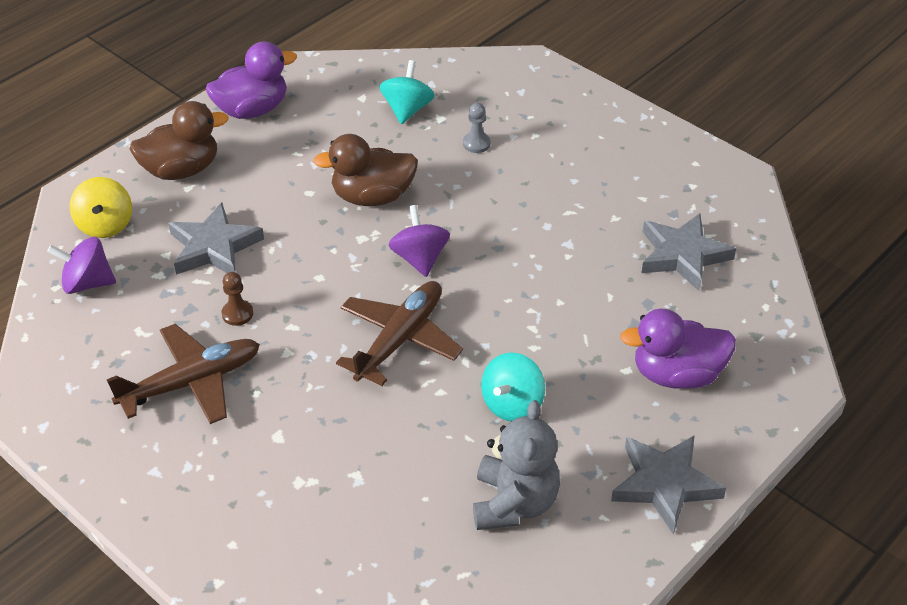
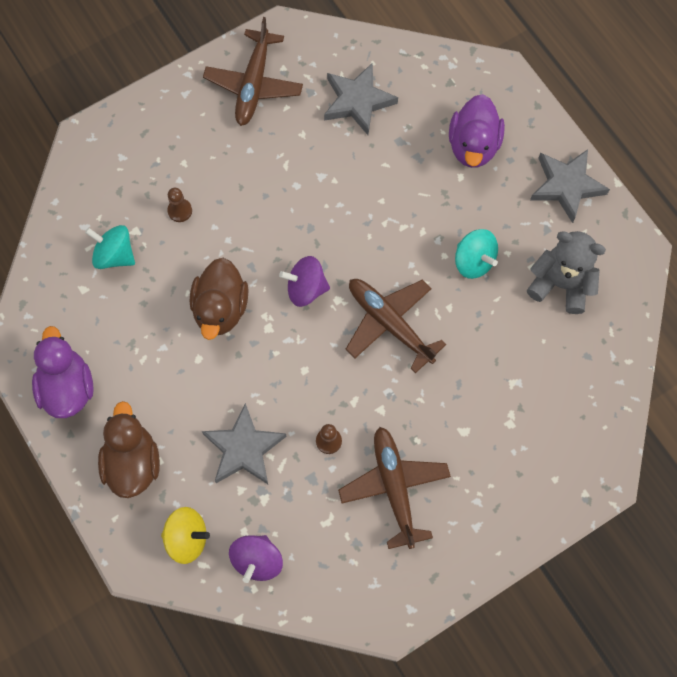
camera: 75 degrees left, 25 degrees up
grey pawn [463,103,491,153] -> brown pawn [167,188,192,222]
none -> brown plane [203,17,303,126]

